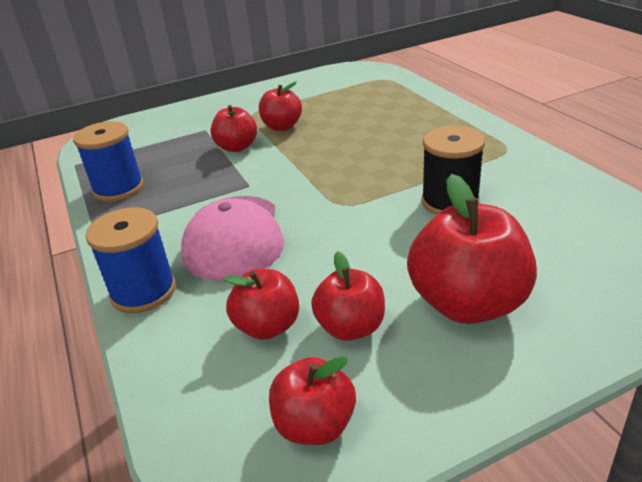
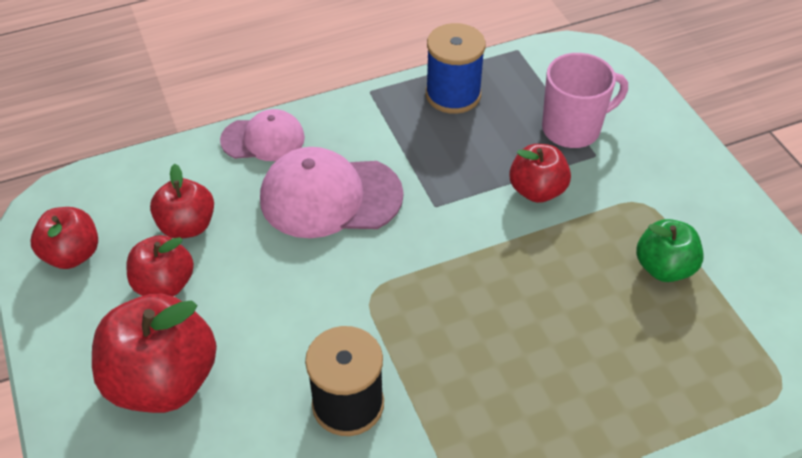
camera: 90 degrees right, 15 degrees up
blue spool [85,207,176,313] -> pink cap [220,109,305,161]
red apple [259,82,302,131] -> none
none -> pink mug [542,53,628,148]
none -> green apple [636,219,704,282]

